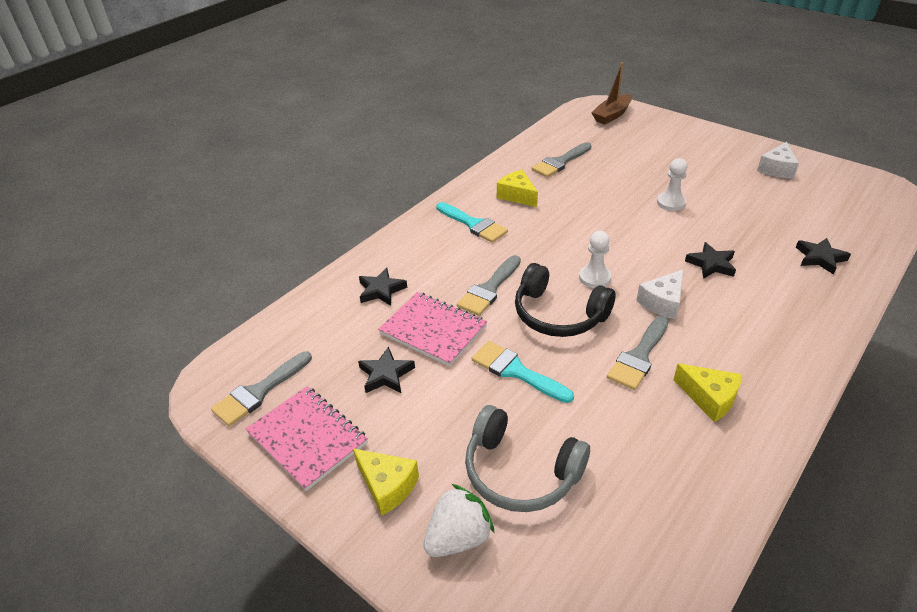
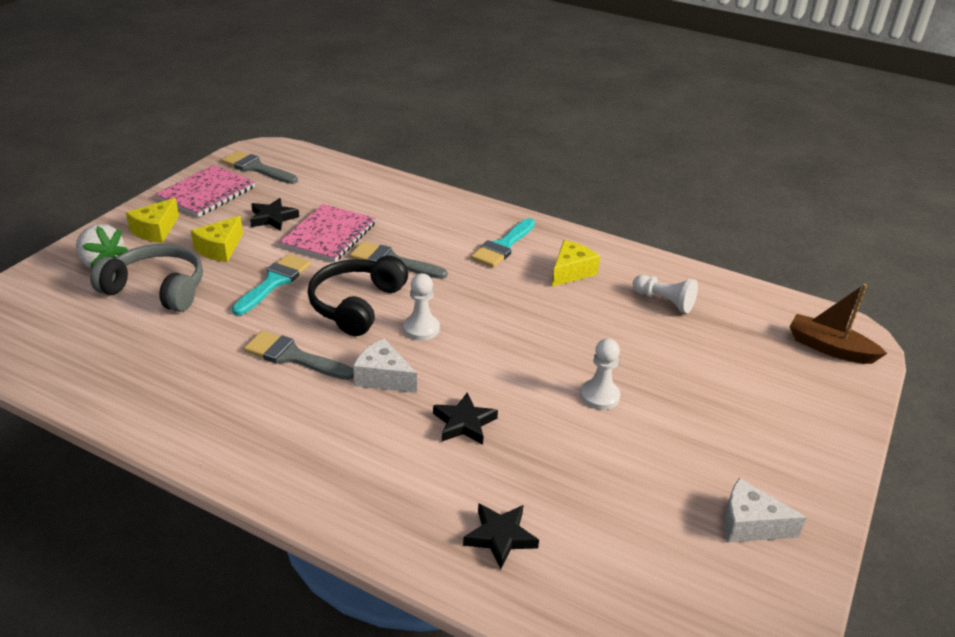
camera: 75 degrees right, 5 degrees down
black star [359,268,407,306] -> none
grey headphones [465,405,590,512] -> grey headphones turned 90 degrees clockwise [90,244,203,312]
grey brush [532,142,591,177] -> white pawn [632,275,698,314]
yellow cheese [673,363,742,422] -> yellow cheese moved to [191,216,243,262]

